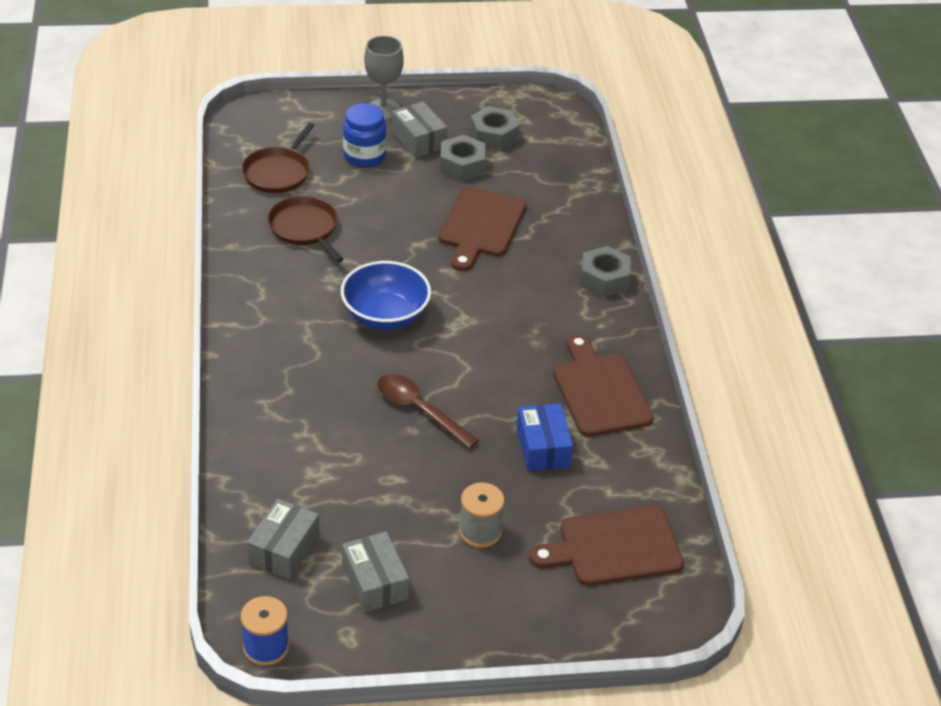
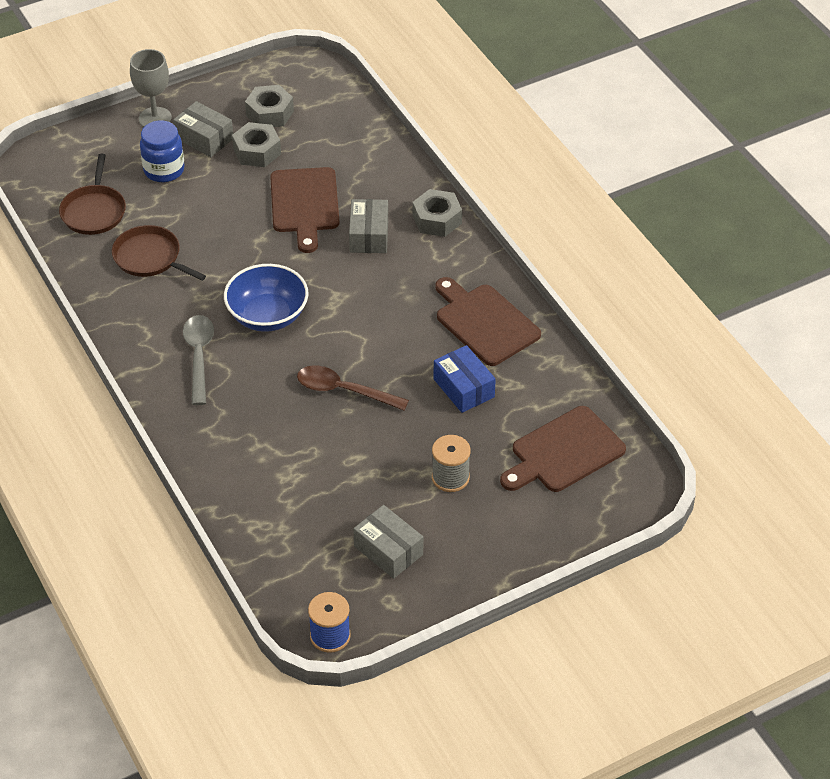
camera: 20 degrees left, 5 degrees up
grey box [247,499,319,579] -> grey box moved to [349,199,388,253]
none -> grey spoon [183,315,214,405]

